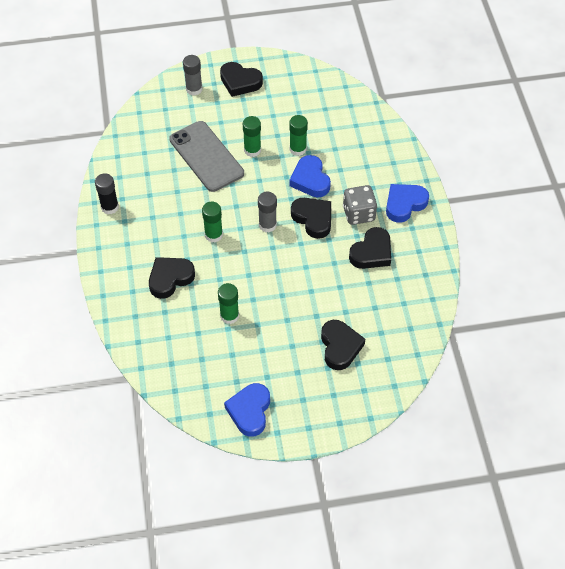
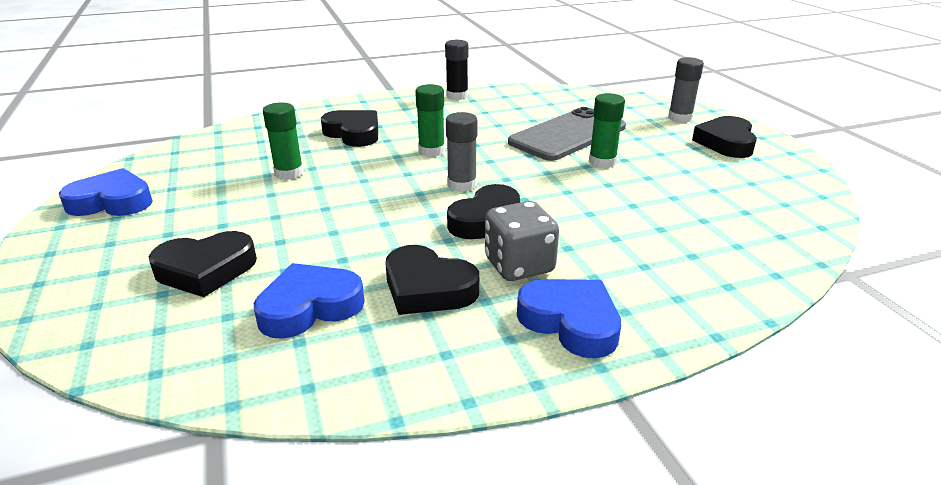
camera: 80 degrees right, 25 degrees down
green glue stick [289,115,308,156] -> none
blue heart [289,155,331,197] -> blue heart moved to [254,263,365,339]

